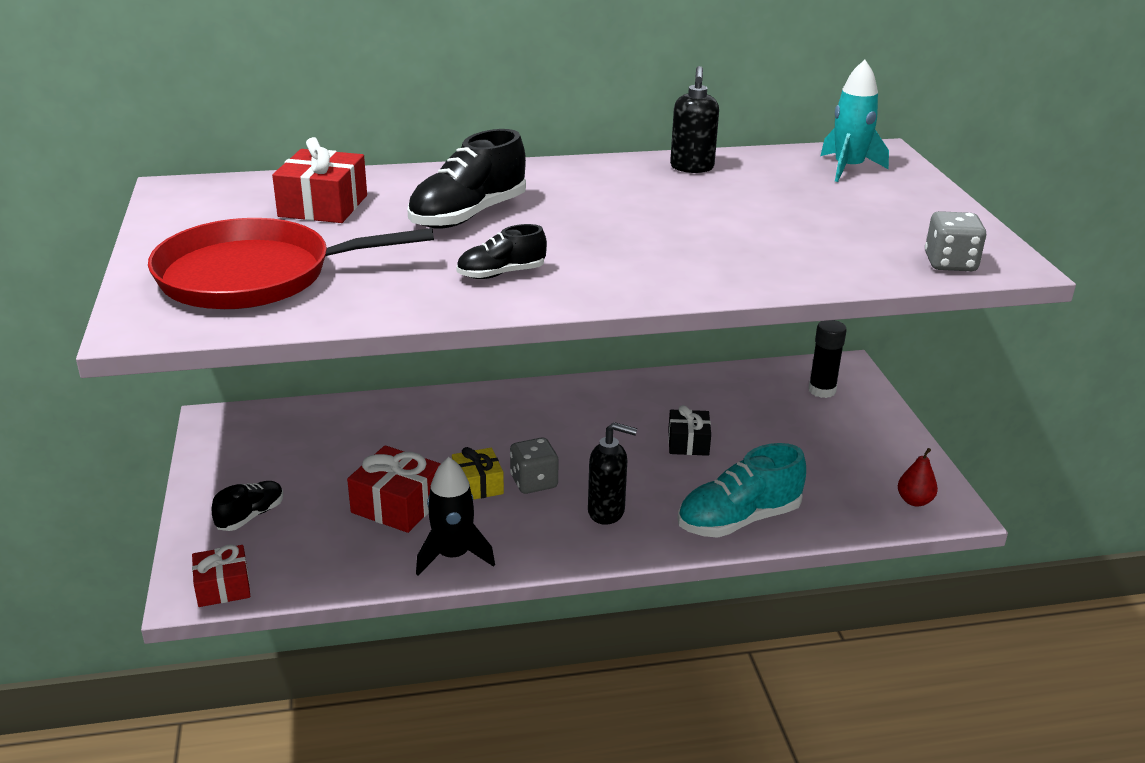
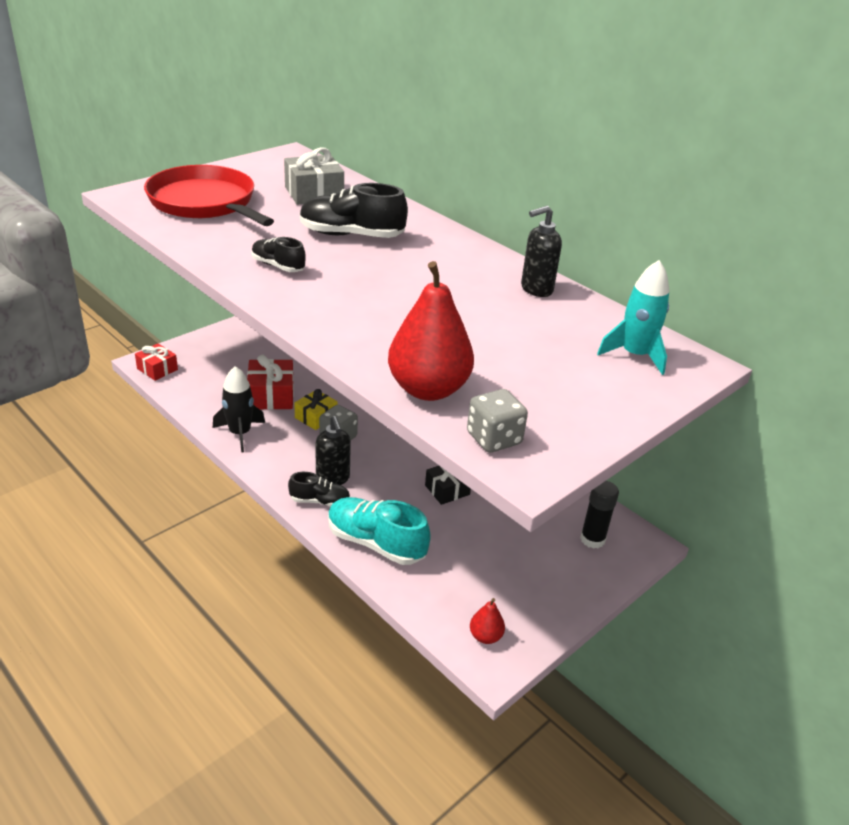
camera: 55 degrees right, 5 degrees up
black shoe [212,481,283,531] -> black shoe moved to [288,472,350,506]
red gift [272,137,367,223] -> grey gift [284,147,344,205]
none -> red pear [388,261,474,401]

